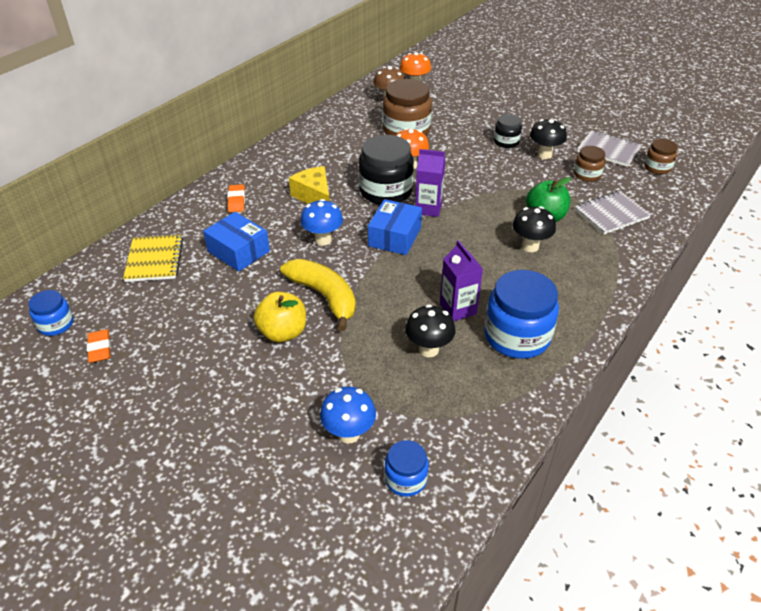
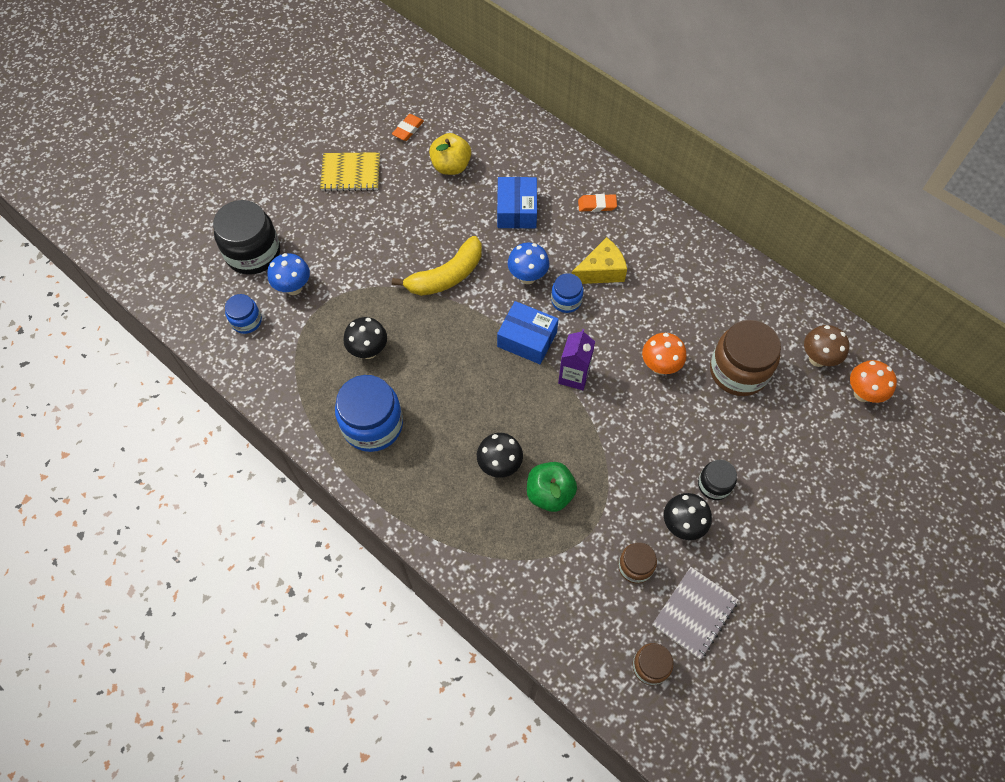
camera: 95 degrees right, 20 degrees up
blue jar [28,290,74,336] -> blue jar moved to [551,273,583,313]
orange eraser [87,329,111,363] -> orange eraser turned 45 degrees counterclockwise [392,114,424,141]
yellow notebook [123,235,183,282] -> yellow notebook moved to [320,152,380,191]
blue box [203,212,270,272] -> blue box turned 45 degrees counterclockwise [497,177,537,228]
yellow apple [254,292,306,342] -> yellow apple moved to [429,133,471,175]
black jar [359,135,414,205] -> black jar moved to [213,200,280,275]
purple carton [440,240,483,321] -> none
grey notebook [575,191,651,234] -> none

